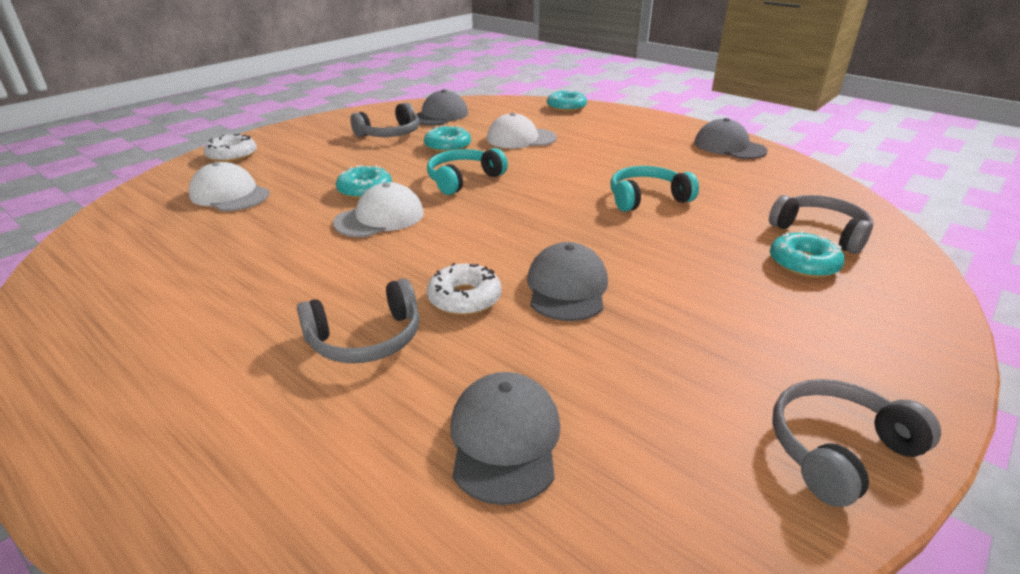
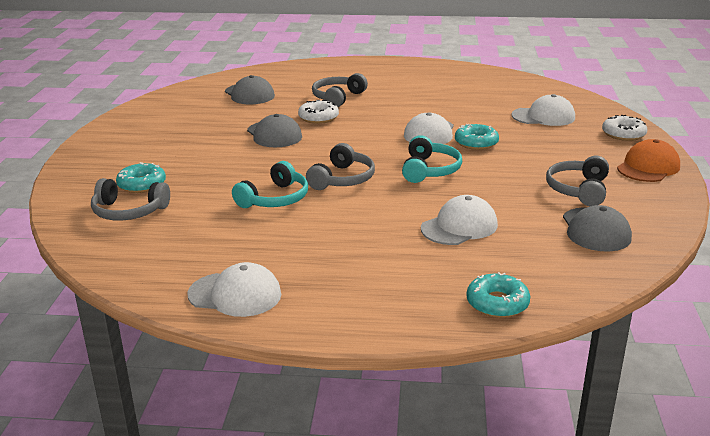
camera: 145 degrees right, 5 degrees down
turquoise donut [424,125,471,153] -> none
grey cap [694,118,768,159] -> white cap [188,262,281,317]
grey headphones [772,379,941,507] -> grey headphones moved to [306,143,375,190]
none -> orange cap [617,139,680,182]

